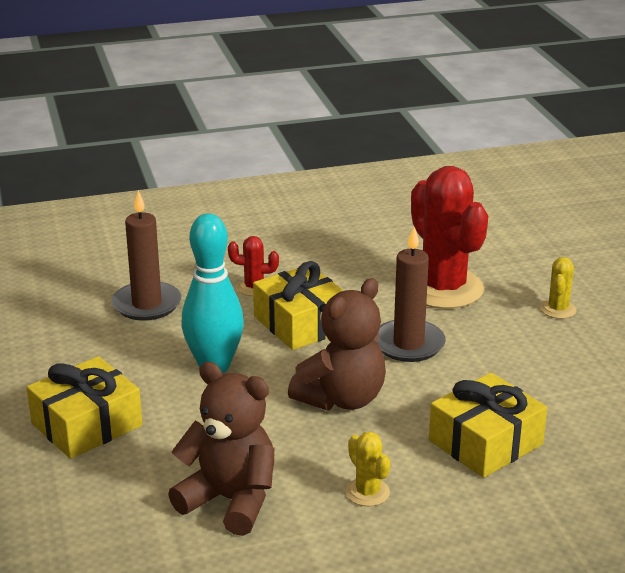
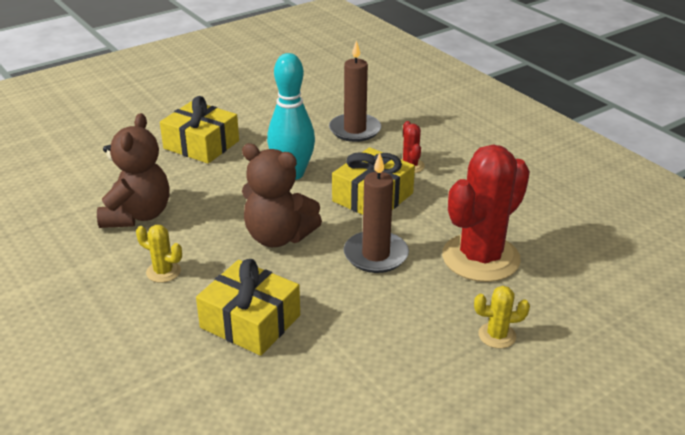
camera: 70 degrees right, 5 degrees up
yellow cactus [346,432,390,507] -> yellow cactus turned 75 degrees clockwise [136,225,182,283]

